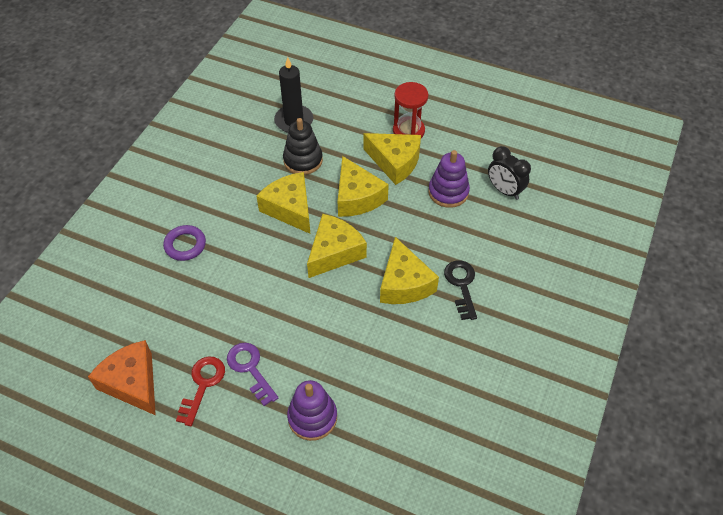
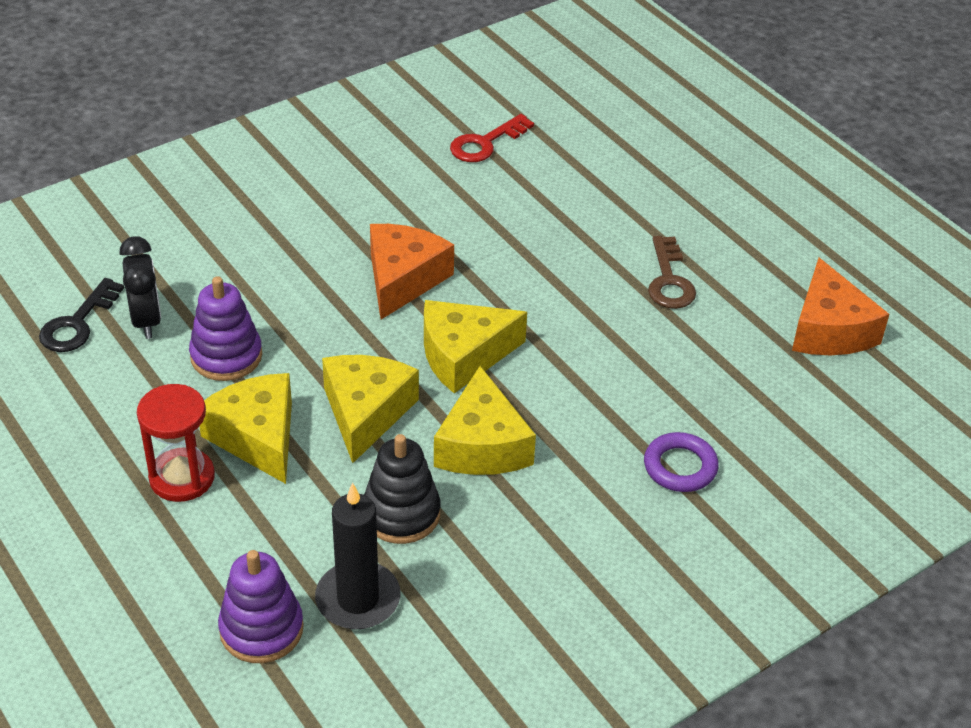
camera: 150 degrees left, 10 degrees down
red key [176,357,225,426] -> red key moved to [450,114,534,162]
purple key [227,343,278,406] -> brown key [648,236,696,309]
purple stacking toy [287,380,337,441] -> purple stacking toy moved to [218,550,304,663]
yellow cheese [380,237,439,304] -> orange cheese [370,224,454,319]
black key [444,260,477,320] -> black key moved to [39,278,124,352]

